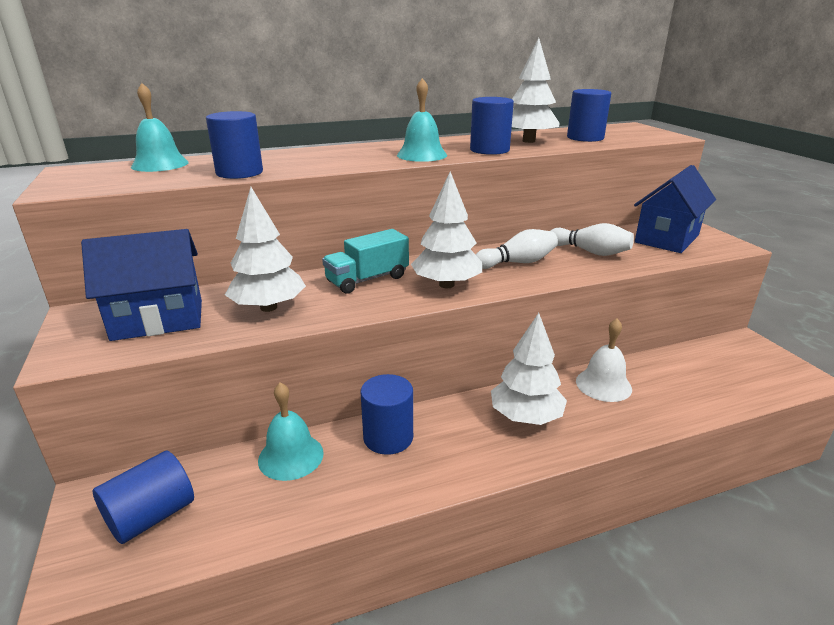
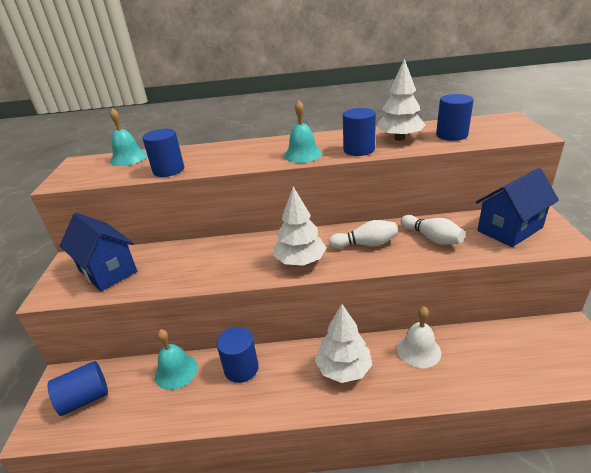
camera: 20 degrees right, 5 degrees up
blue house [81,229,202,341] -> blue house turned 45 degrees clockwise [60,213,137,291]
white tree [225,187,306,312] -> none
turquoise truck [322,229,409,294] -> none

